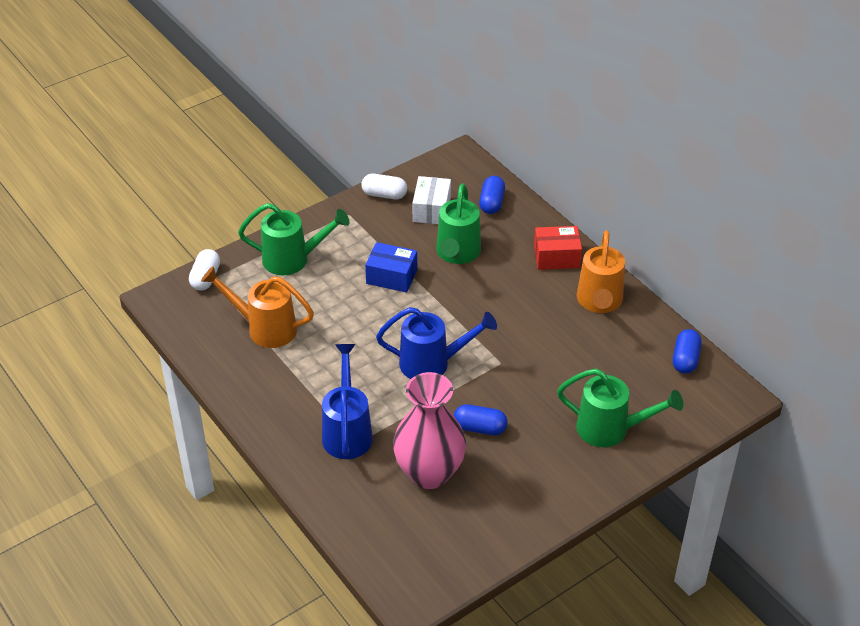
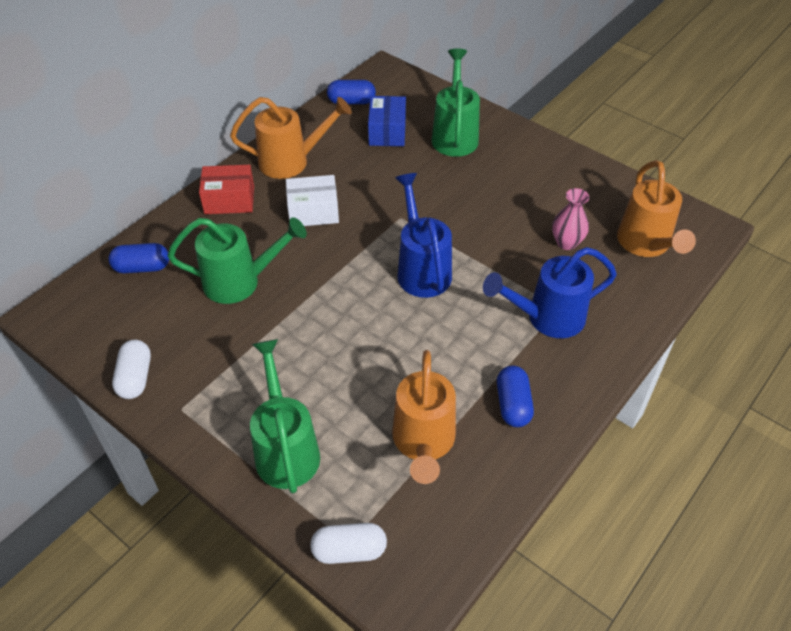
camera: 105 degrees left, 5 degrees up
blue box [365,242,417,293] -> blue box moved to [368,96,406,146]
pink vase [393,372,466,489] -> pink vase [552,188,589,250], size x0.49
white box [412,176,451,224] -> white box moved to [286,175,339,226]
blue capsule [454,404,508,435] -> blue capsule moved to [497,365,534,427]
red box [534,226,582,270] -> red box turned 75 degrees counterclockwise [199,165,254,214]
none -> orange watering can [617,160,696,257]

